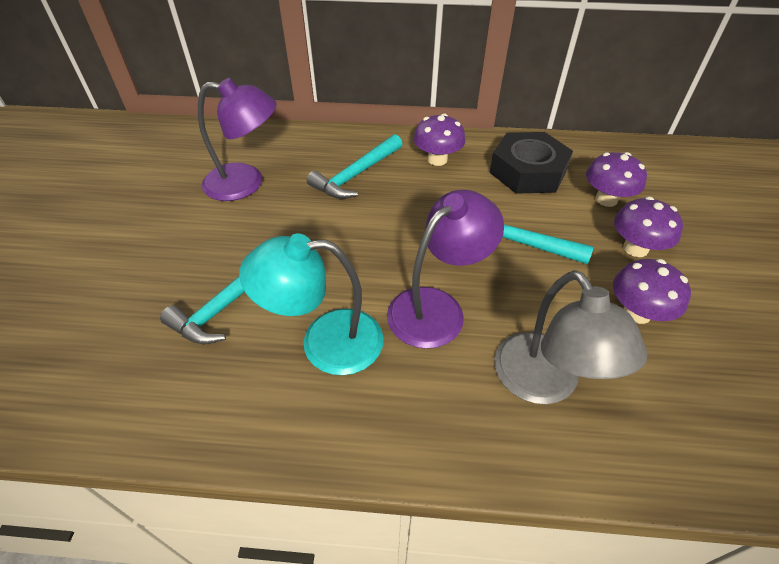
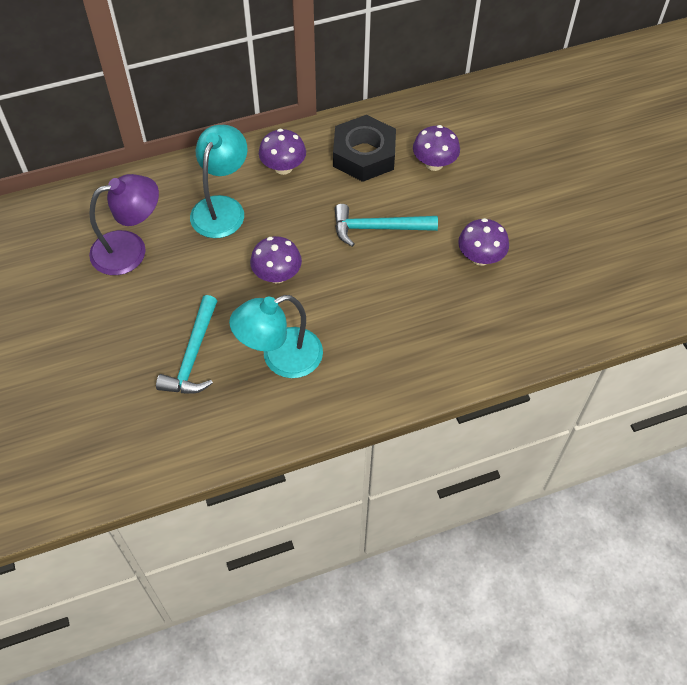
camera: 25 degrees left, 10 degrees up
turquoise hammer [307,134,402,199] -> turquoise lamp [190,125,247,238]
purple lamp [387,190,504,349] -> none
grey lamp [494,270,648,404] -> none
purple mushroom [614,197,683,257] -> purple mushroom moved to [250,236,302,283]

